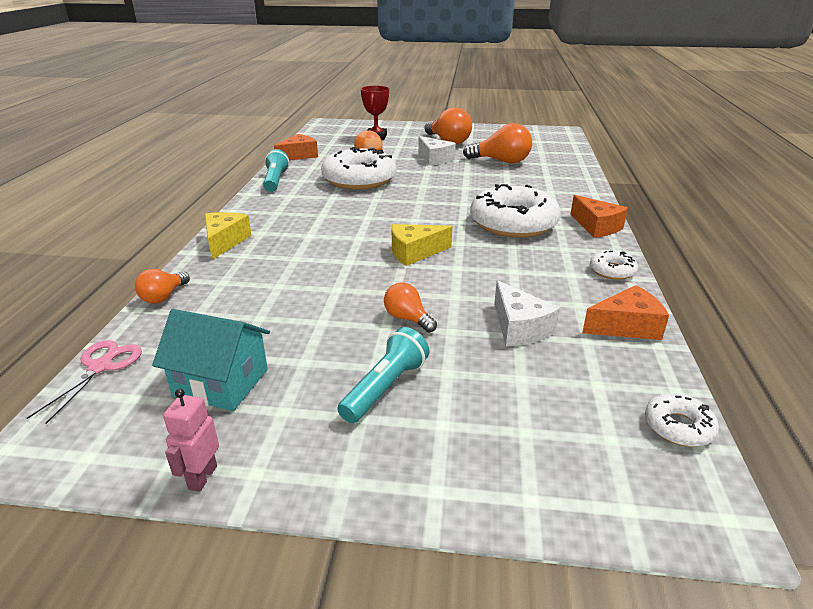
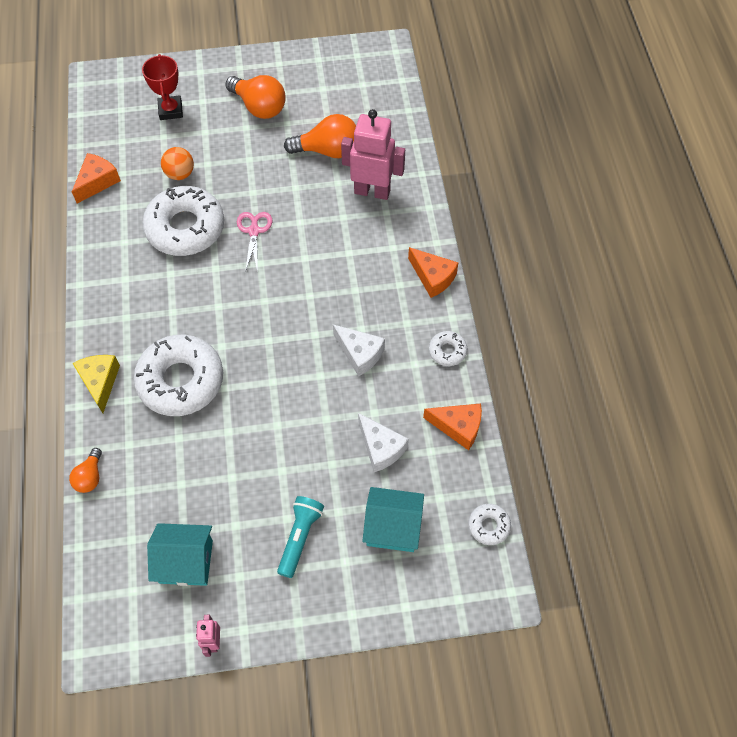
camera: 15 degrees left, 30 degrees up
pink scissors [27,340,142,424] -> pink scissors moved to [237,212,272,272]
turquoise flashlight [263,149,289,192] -> none
orange light bulb [384,283,437,333] -> none
yellow cheese [392,224,452,266] -> none
white cheese [418,136,456,166] -> white cheese moved to [333,325,385,377]
white donut [470,184,561,238] -> white donut moved to [134,335,223,416]
orange cheese [582,285,669,340] -> orange cheese turned 45 degrees clockwise [423,403,482,450]
none -> pink robot [341,109,405,200]
none -> turquoise house [362,487,424,552]

